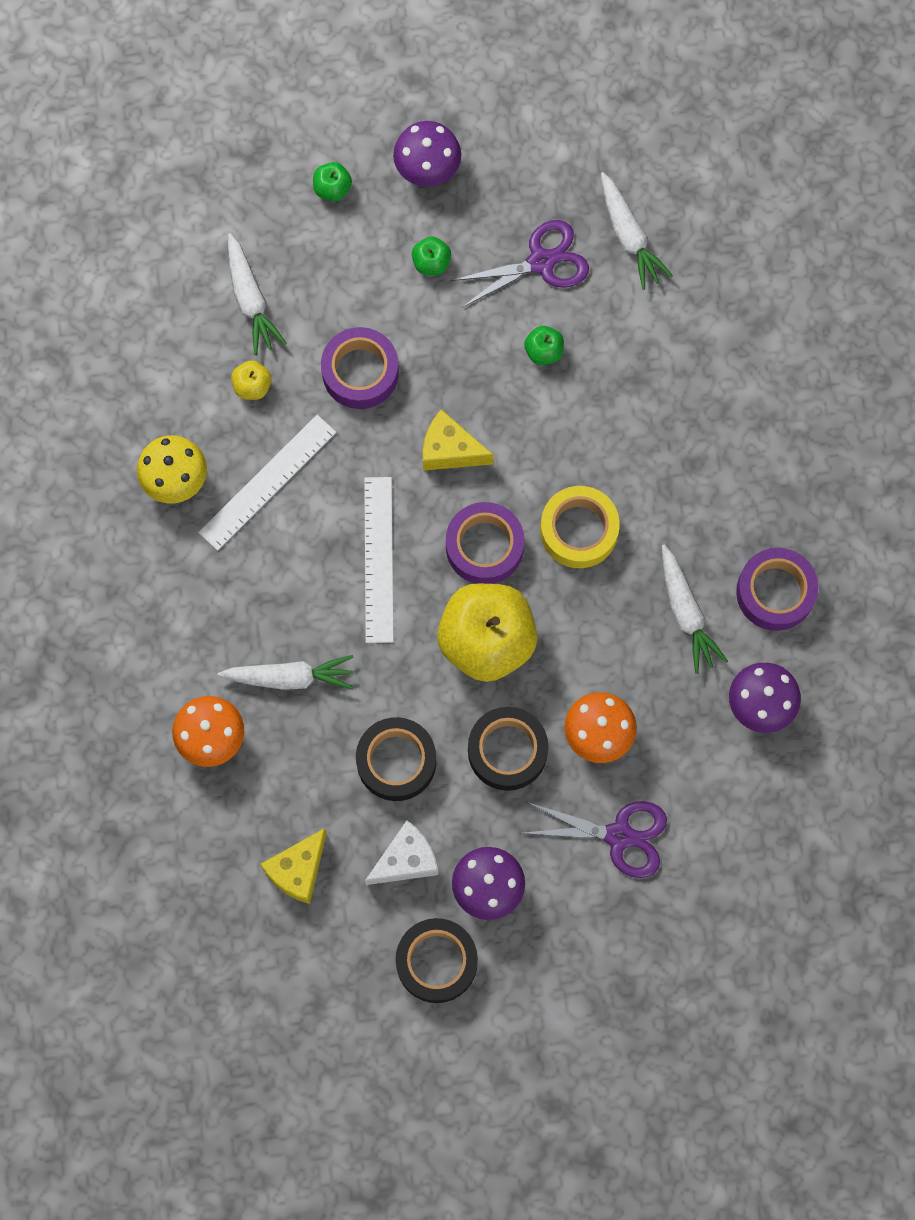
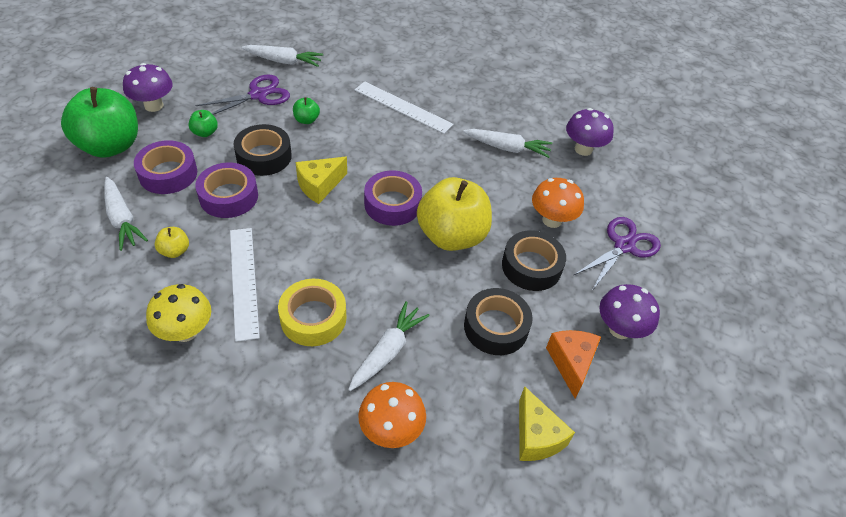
camera: 60 degrees left, 25 degrees down
white carrot [228,233,287,355] -> white carrot turned 45 degrees clockwise [104,177,148,251]
green apple [313,162,352,201] -> green apple [61,87,138,158], size x2.40
white ruler [364,477,394,643] -> white ruler moved to [355,81,454,134]
white cheese [365,820,438,885] -> orange cheese [546,330,601,398]
black tape [396,918,478,1003] -> black tape moved to [234,124,292,176]
purple scissors [450,220,589,308] -> purple scissors turned 45 degrees clockwise [195,74,290,115]
yellow tape [540,486,620,568] -> yellow tape moved to [278,279,347,346]
purple tape [736,548,819,631] -> purple tape moved to [134,140,197,194]

